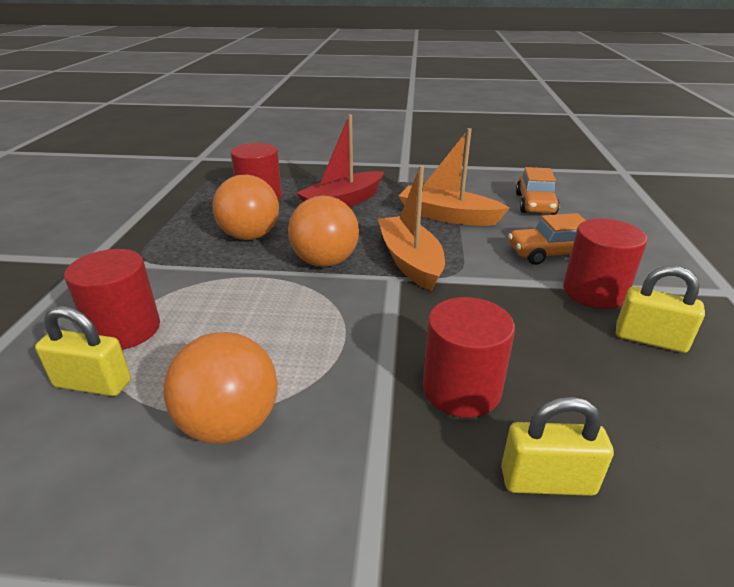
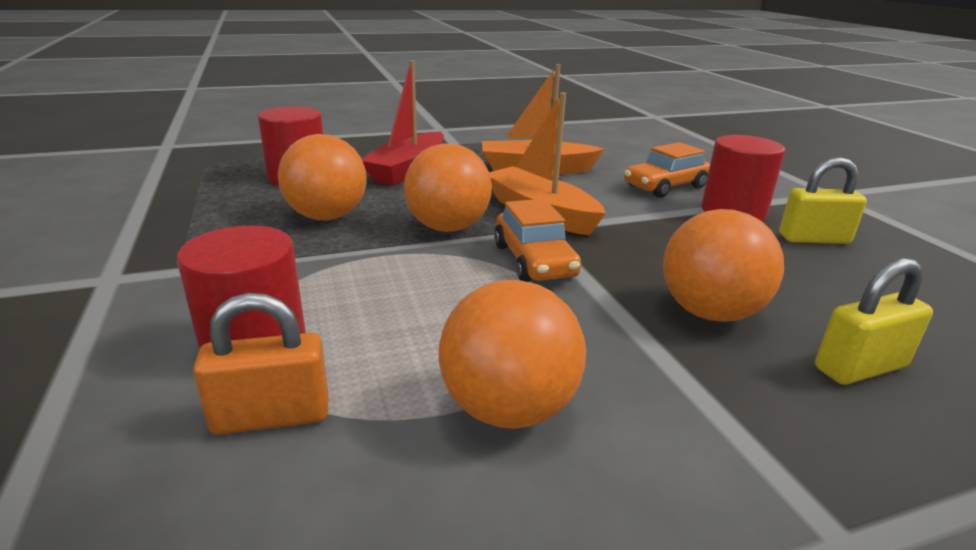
camera: 25 degrees left, 5 degrees down
yellow padlock [35,306,131,396] -> orange padlock [193,293,328,435]
red cylinder [423,297,515,417] -> orange ball [663,209,784,322]
orange car [516,167,560,215] -> orange car moved to [494,199,581,282]

